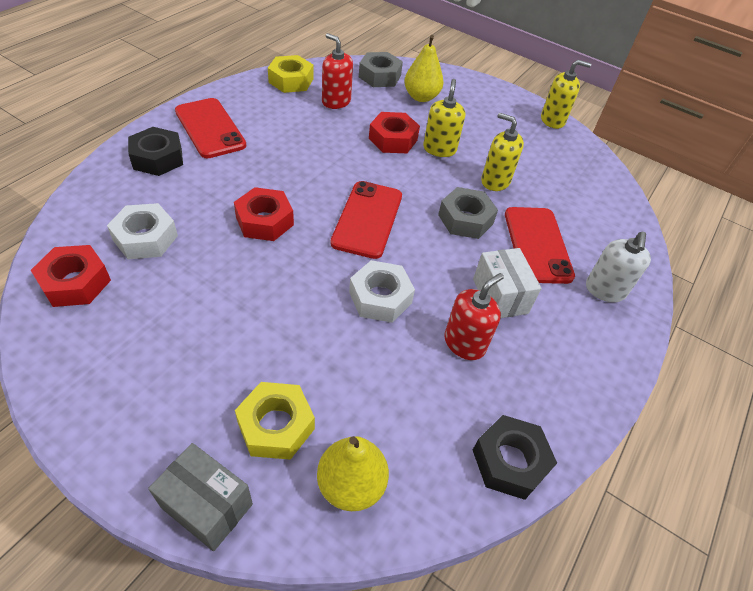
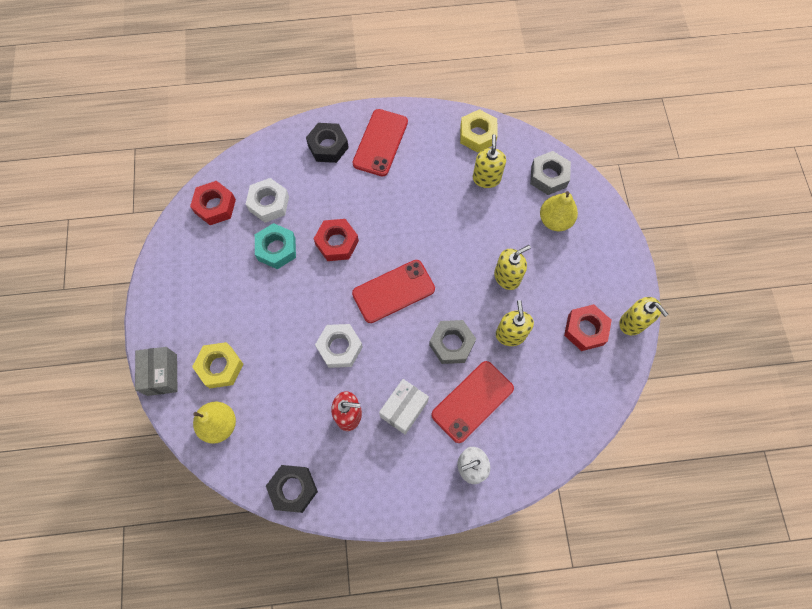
camera: 55 degrees right, 20 degrees up
red soap dispenser [322,33,353,109] -> yellow soap dispenser [473,134,506,188]
red nut [369,112,420,153] -> red nut moved to [564,304,612,351]
none -> turquoise nut [255,223,296,269]

